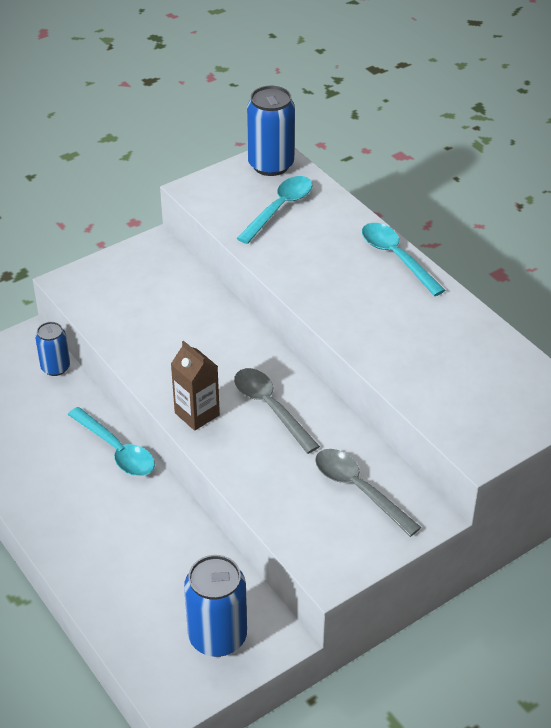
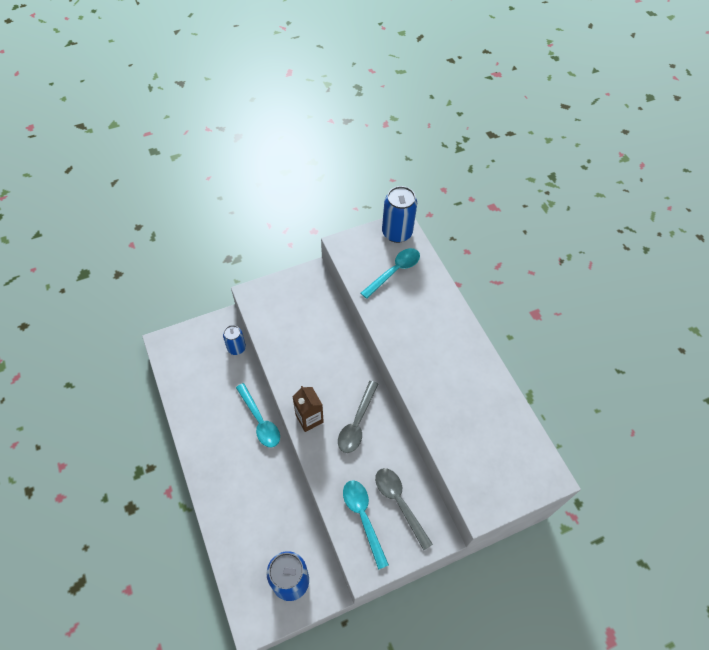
camera: 10 degrees right, 15 degrees up
grey spoon [234,368,320,454] -> grey spoon turned 135 degrees counterclockwise [338,381,379,453]
turquoise spoon [362,223,445,296] -> turquoise spoon moved to [343,480,389,570]

